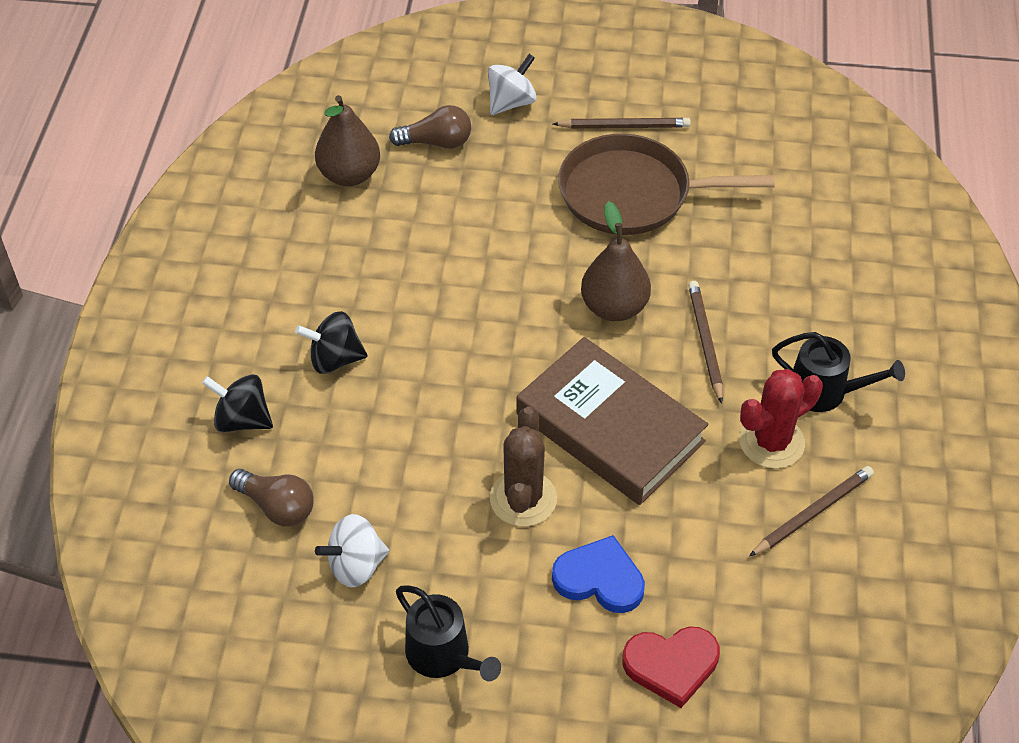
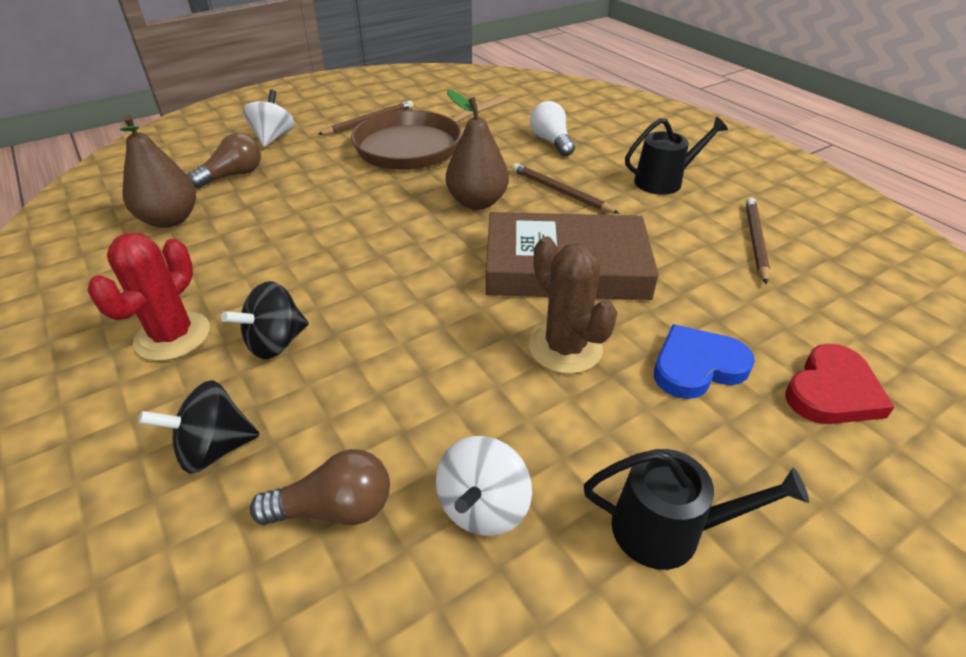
camera: 40 degrees left, 10 degrees down
red cactus [739,369,823,469] -> red cactus moved to [88,233,210,361]
none -> white light bulb [530,101,575,156]

